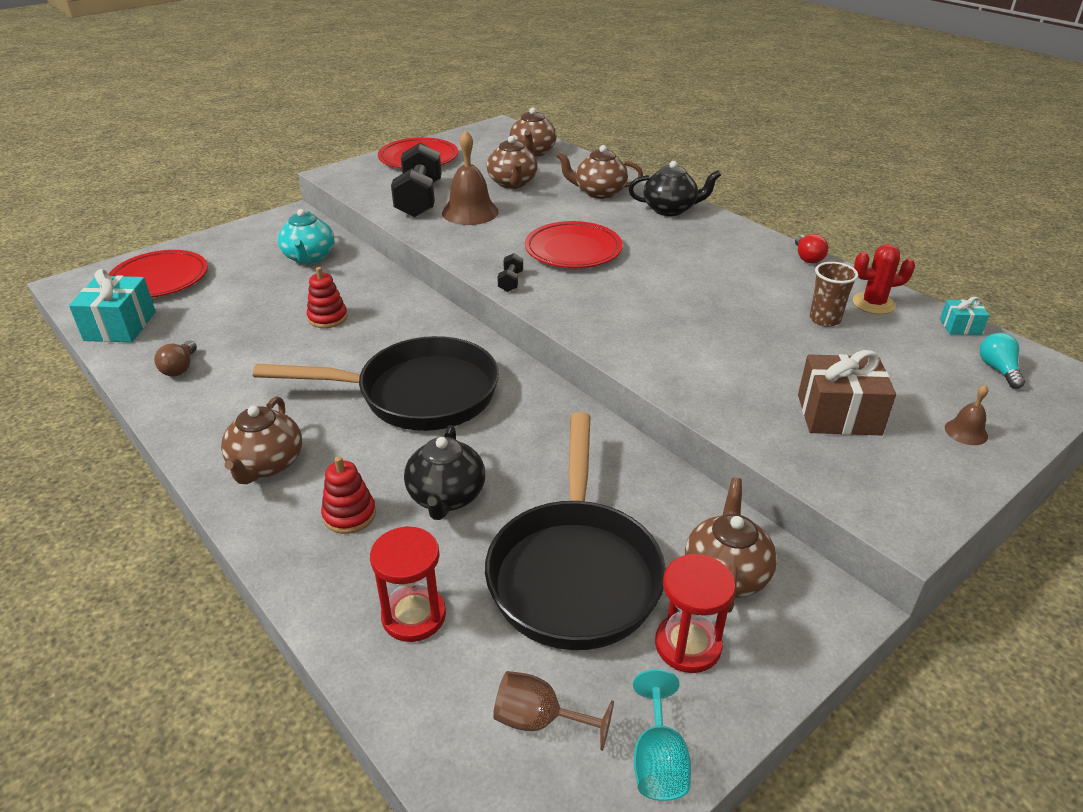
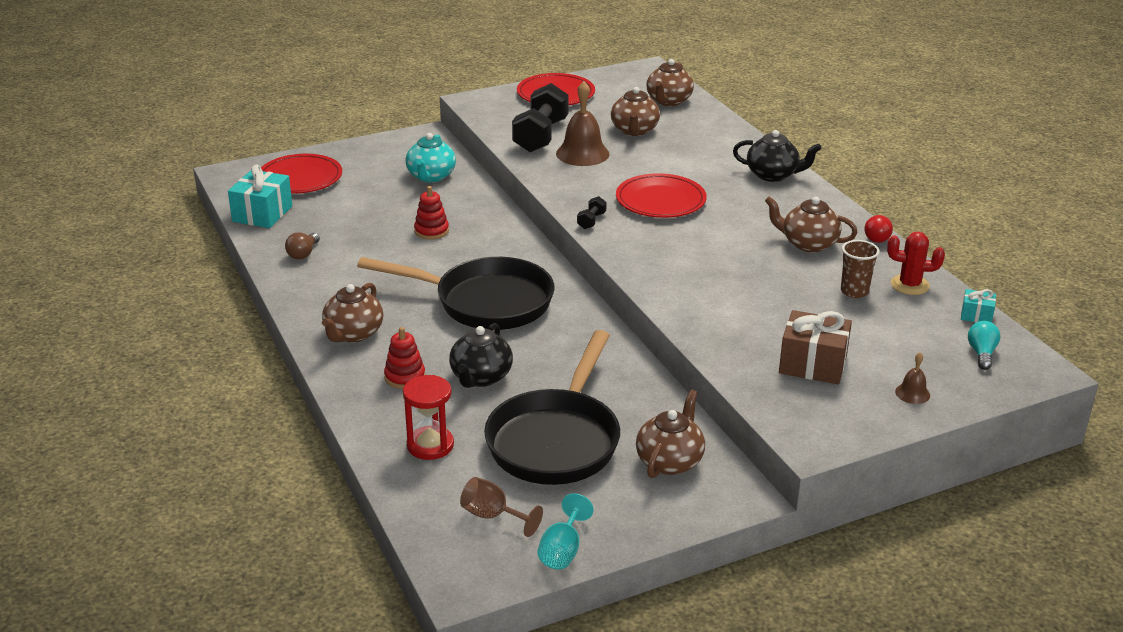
camera: 15 degrees right, 5 degrees down
brown teapot [556,145,643,199] -> brown teapot moved to [765,196,858,253]
red hourglass [655,554,736,673] -> none

